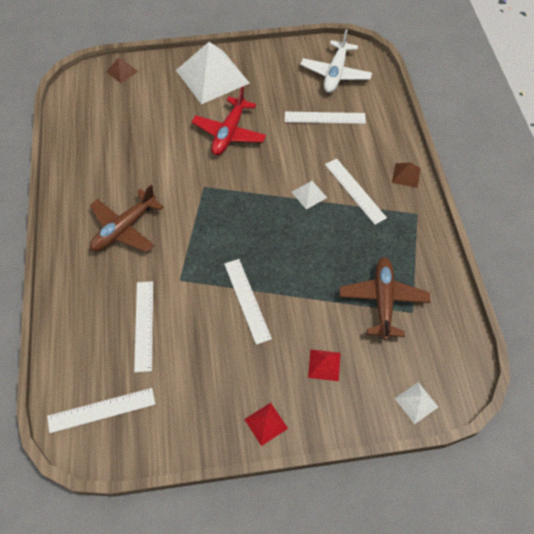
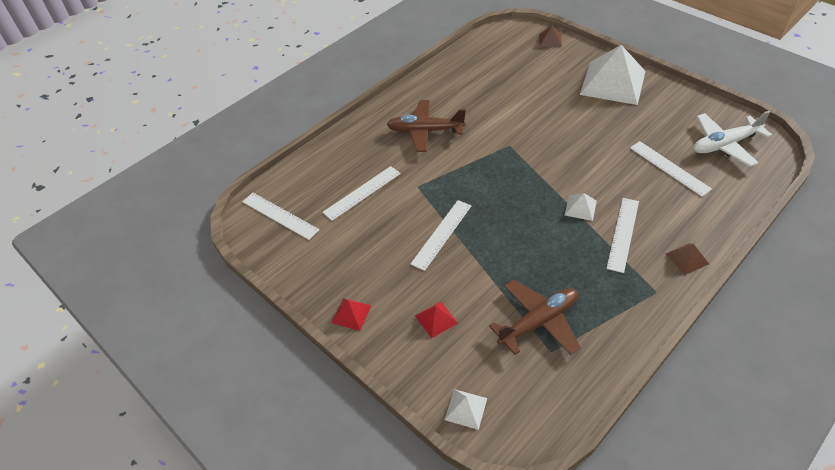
camera: 55 degrees right, 10 degrees down
red plane [192,86,266,155] -> none

